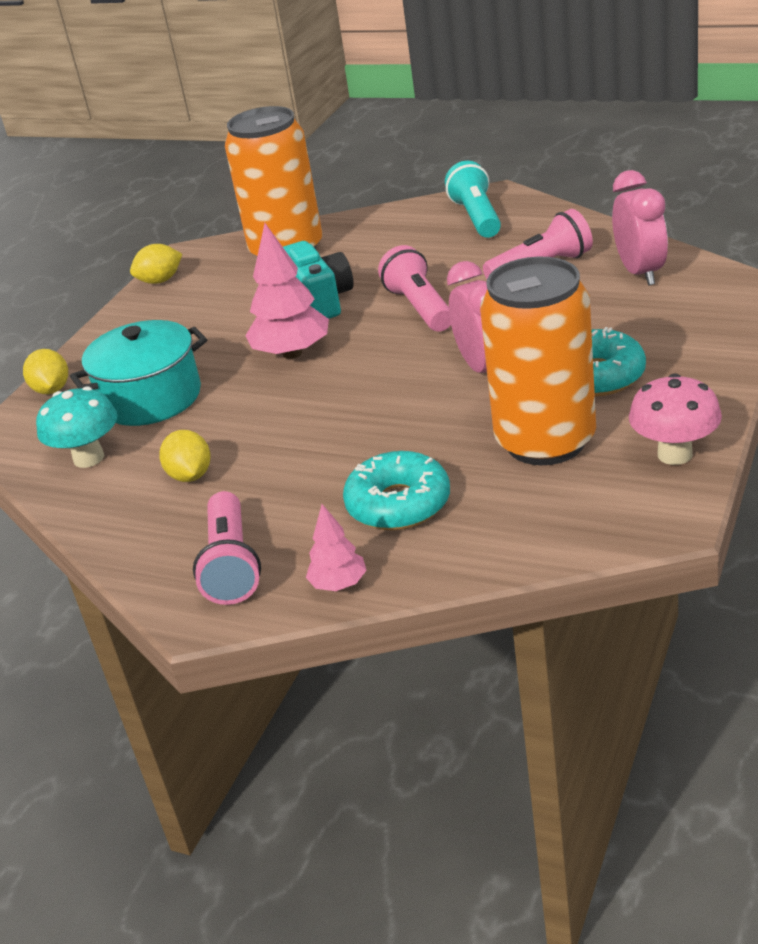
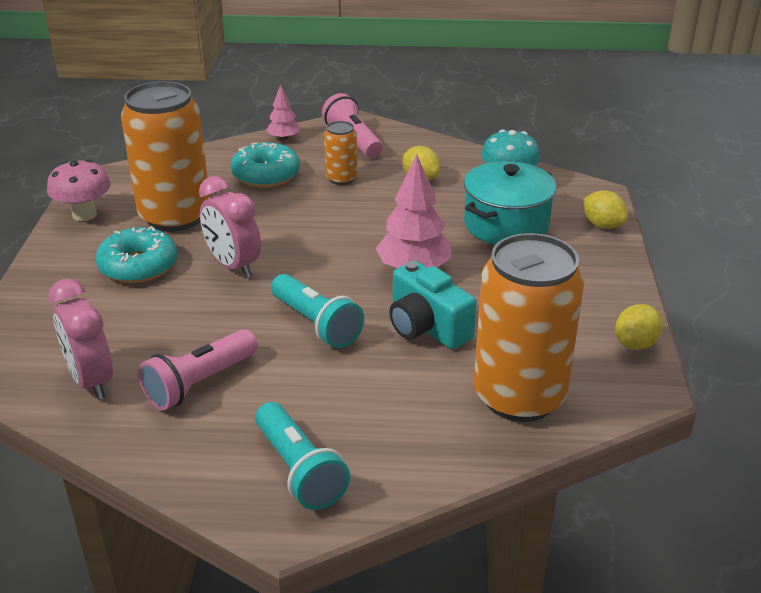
camera: 155 degrees right, 0 degrees up
pink flashlight [378,245,451,332] -> turquoise flashlight [271,274,364,348]
none -> orange can [324,121,357,185]

